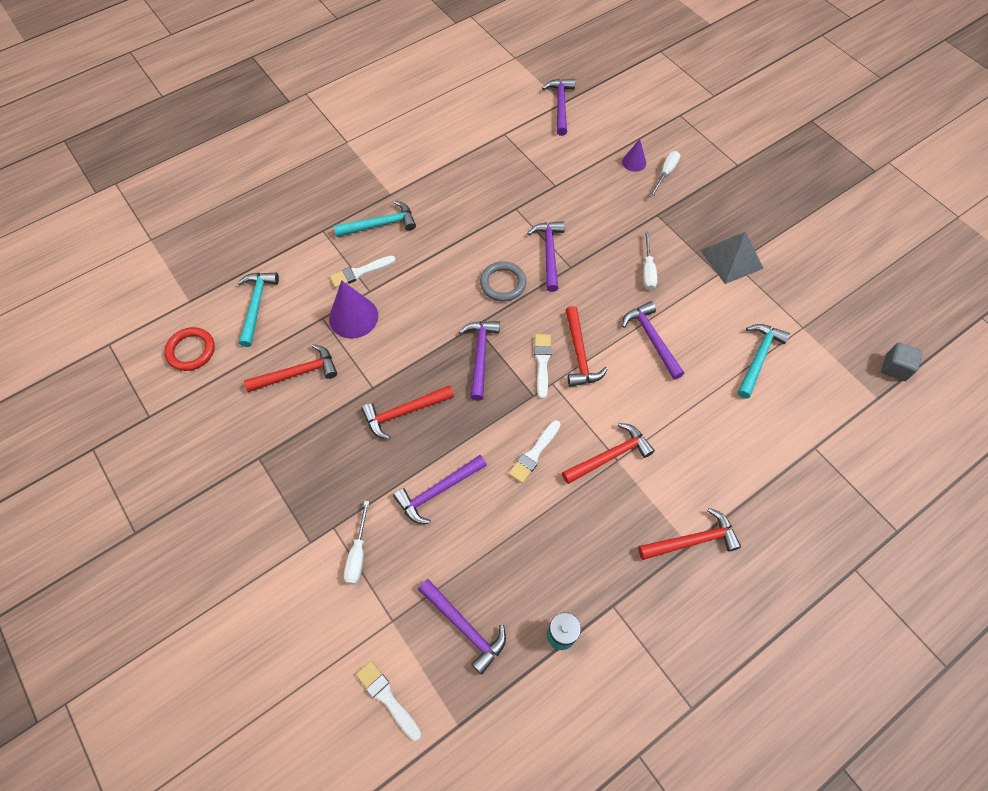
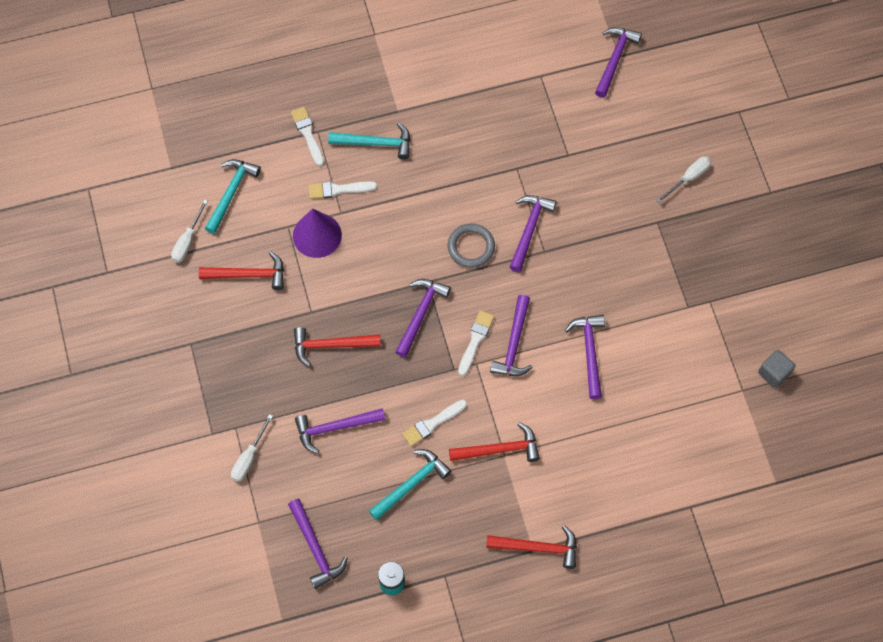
camera: 20 degrees right, 5 degrees up
red ring [164,327,215,371] -> none
white brush [356,661,421,741] -> white brush moved to [291,107,324,166]
red hammer [565,306,608,387] -> purple hammer [490,295,533,376]
purple cone [622,139,646,172] -> none
white screwdriver [643,231,657,290] -> white screwdriver moved to [171,200,208,263]
grey pyramid [700,231,764,284] -> none
turquoise hammer [738,324,790,399] -> turquoise hammer moved to [369,449,451,520]
grey cube [881,343,923,381] -> grey cube moved to [758,350,796,388]

